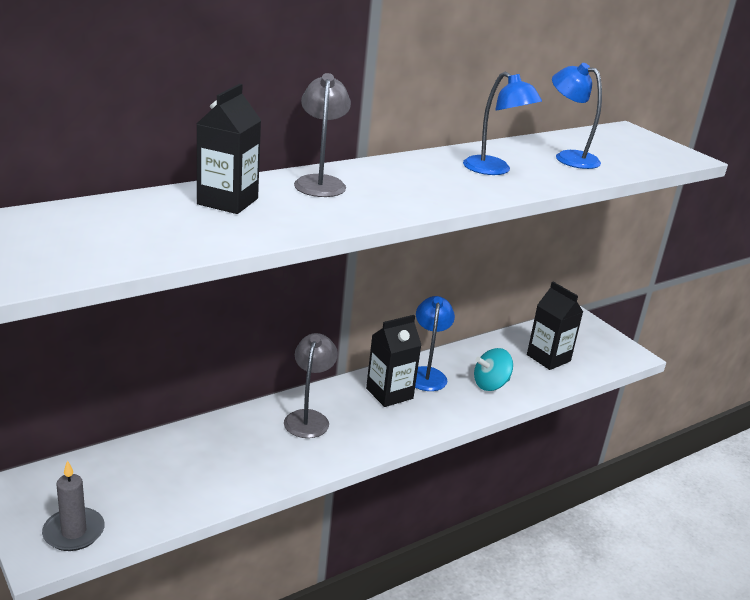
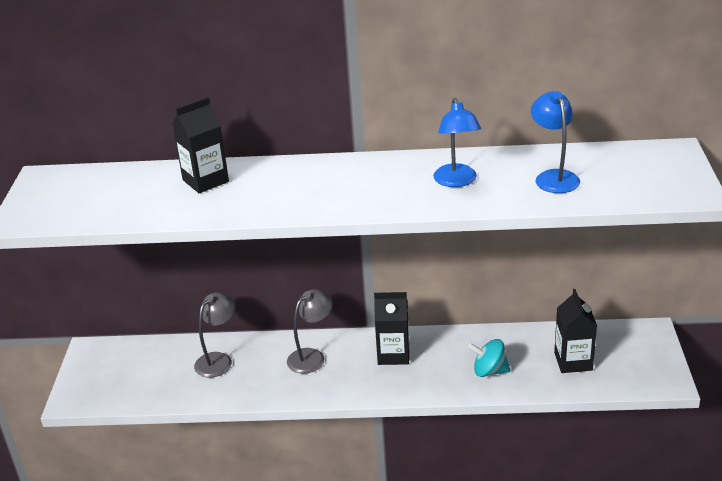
camera: 40 degrees right, 5 degrees up
grey candle [42,460,105,551] -> none
grey lamp [294,73,351,197] -> grey lamp moved to [194,292,235,378]
blue lamp [415,296,455,391] -> none

